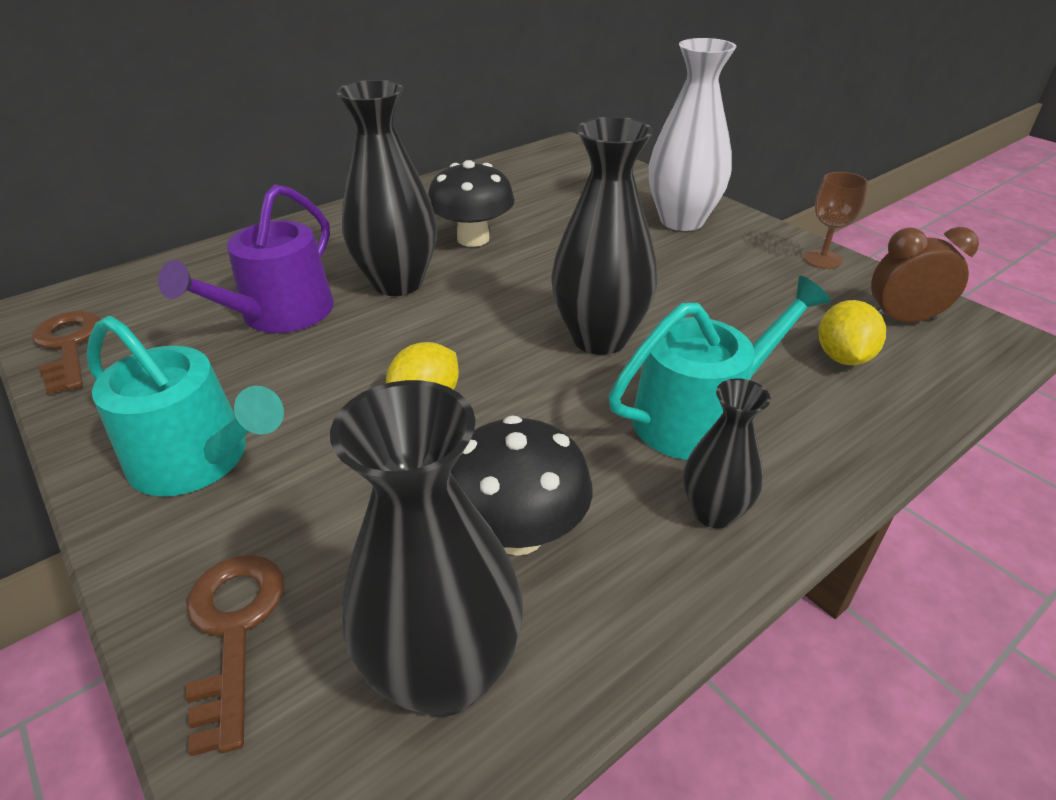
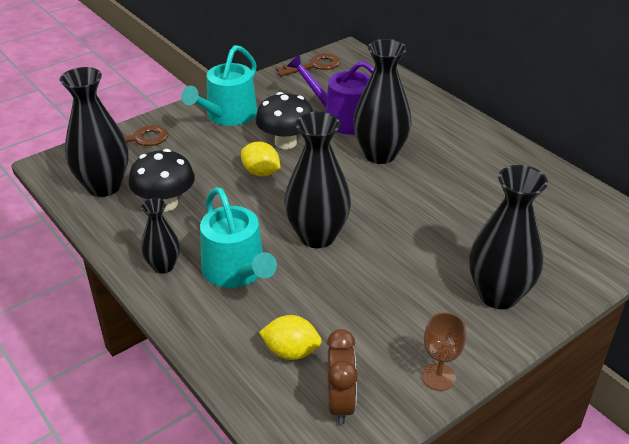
camera: 90 degrees right, 0 degrees up
black mushroom [428,160,515,247] -> black mushroom moved to [255,92,313,149]
white vase [649,38,737,231] -> black vase [469,165,548,309]

